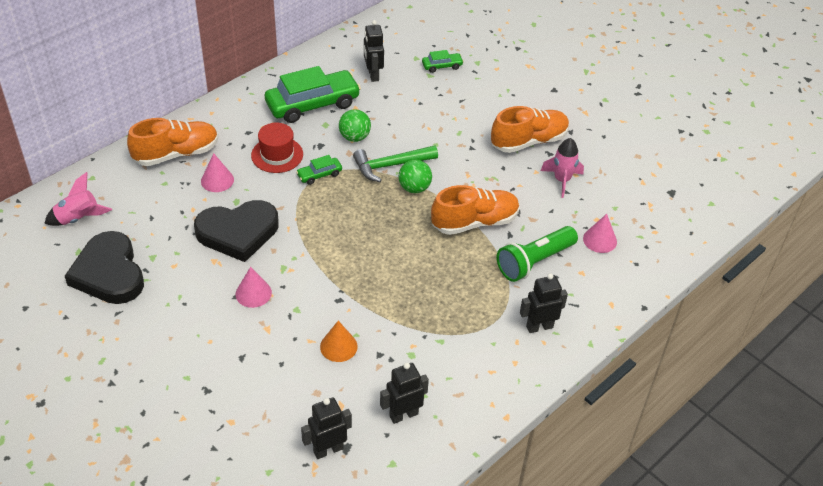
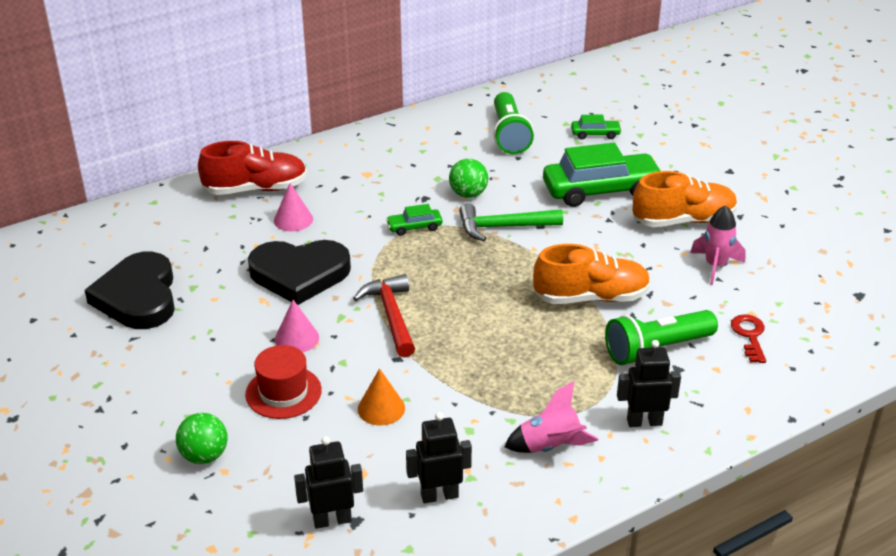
camera: 15 degrees right, 10 degrees down
pink rocket [44,172,112,226] -> pink rocket moved to [504,381,599,453]
orange shoe [127,118,218,166] -> red shoe [198,141,307,195]
red hat [251,123,303,173] -> red hat moved to [245,345,322,419]
green car [265,66,361,123] -> green car moved to [543,143,663,207]
black robot [364,20,384,82] -> green flashlight [493,92,534,154]
green ball [399,160,432,193] -> green ball moved to [176,413,228,464]
pink cone [583,214,617,253] -> red key [731,314,766,363]
none -> red hammer [353,274,415,357]

